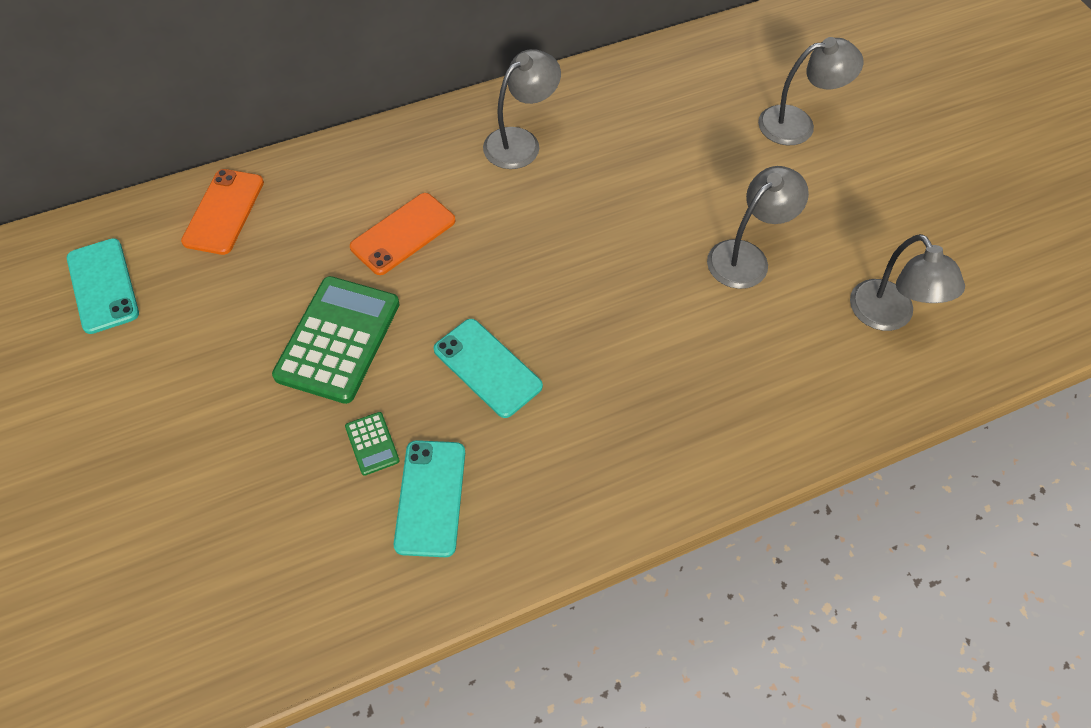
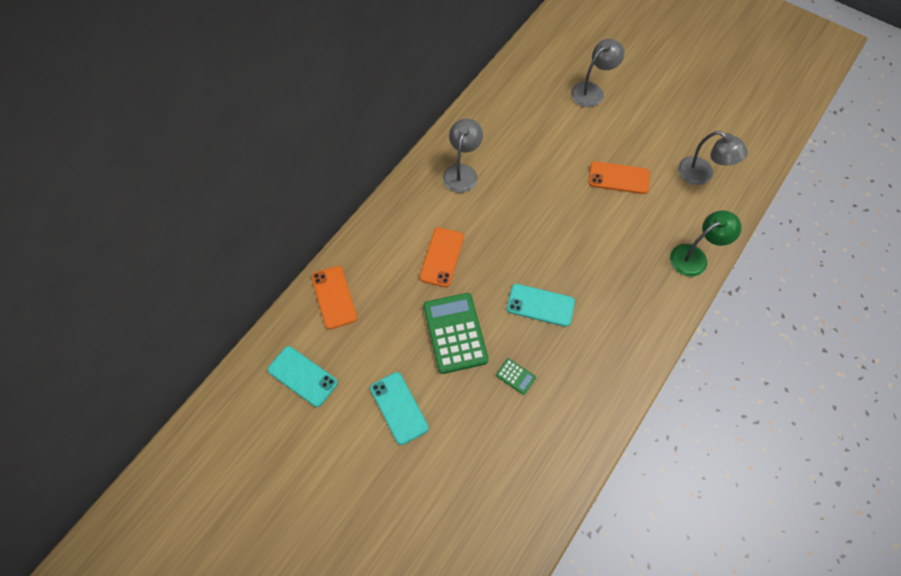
camera: 30 degrees left, 5 degrees up
turquoise phone [394,440,465,557] -> turquoise phone moved to [370,372,429,445]
grey lamp [707,166,809,289] -> orange phone [589,161,650,194]
none -> green lamp [670,210,742,277]

